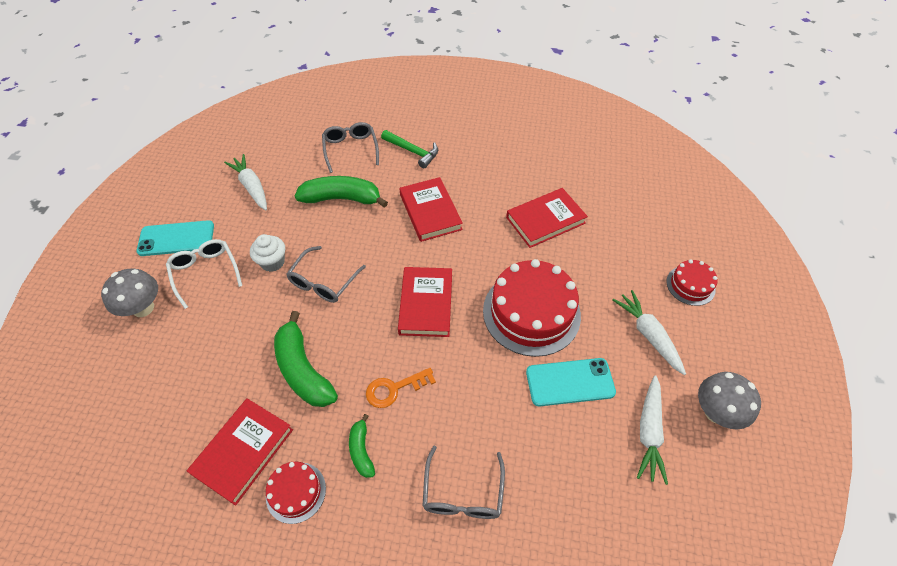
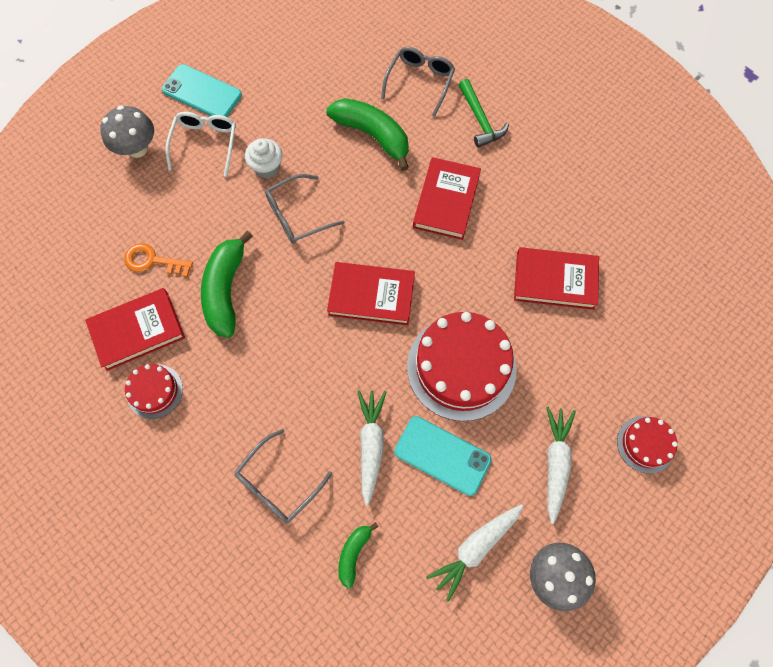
camera: 35 degrees right, 15 degrees up
white carrot [224,154,267,210] -> white carrot moved to [357,390,386,506]
green banana [349,414,375,478] -> green banana moved to [338,522,378,589]
orange key [366,368,436,408] -> orange key moved to [124,243,193,277]
red book [398,267,452,337] -> red book turned 60 degrees clockwise [327,262,415,325]

